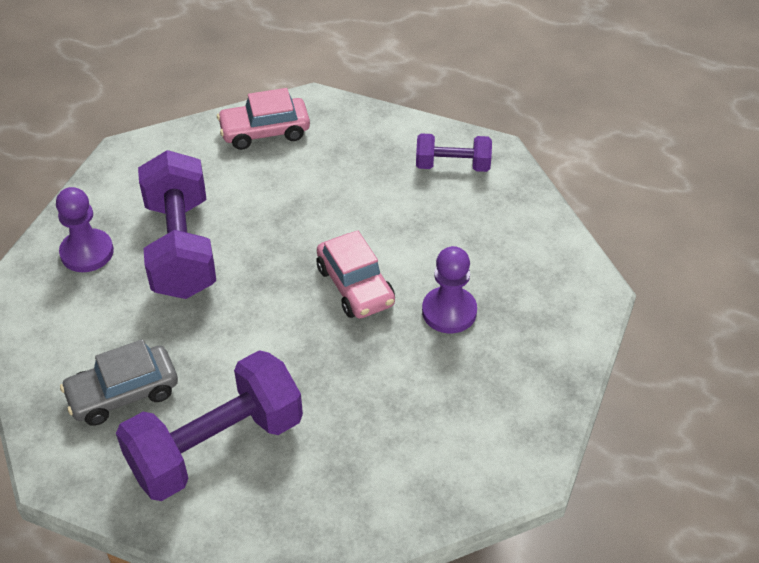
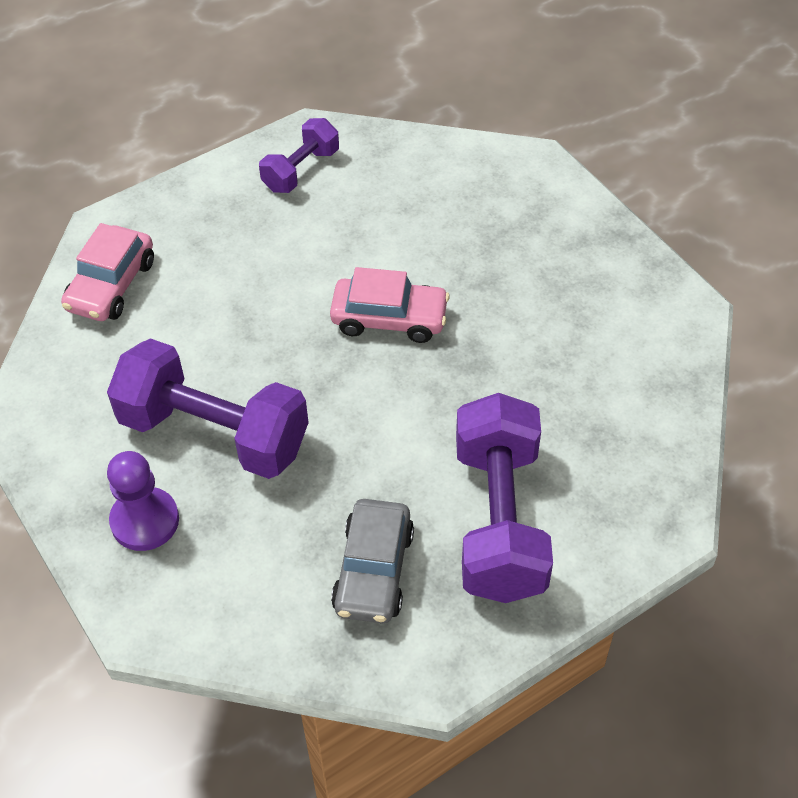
camera: 55 degrees left, 5 degrees up
purple pawn [422,246,477,333] -> none

